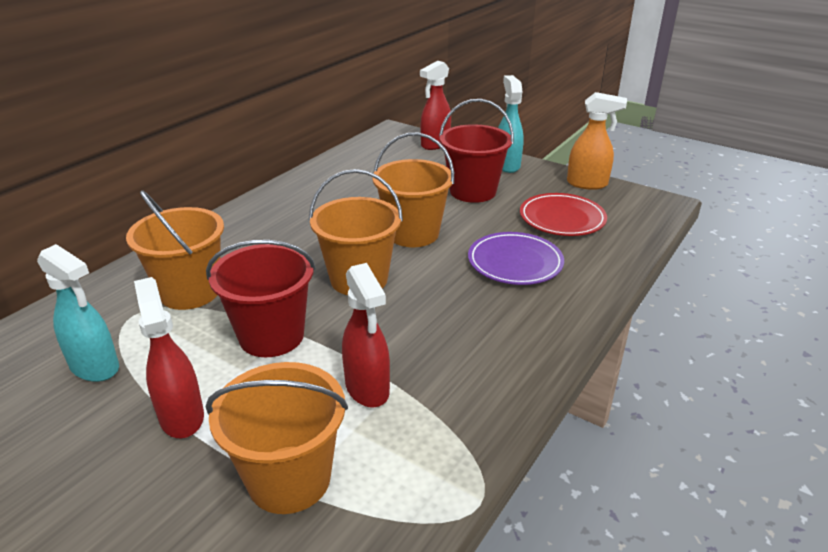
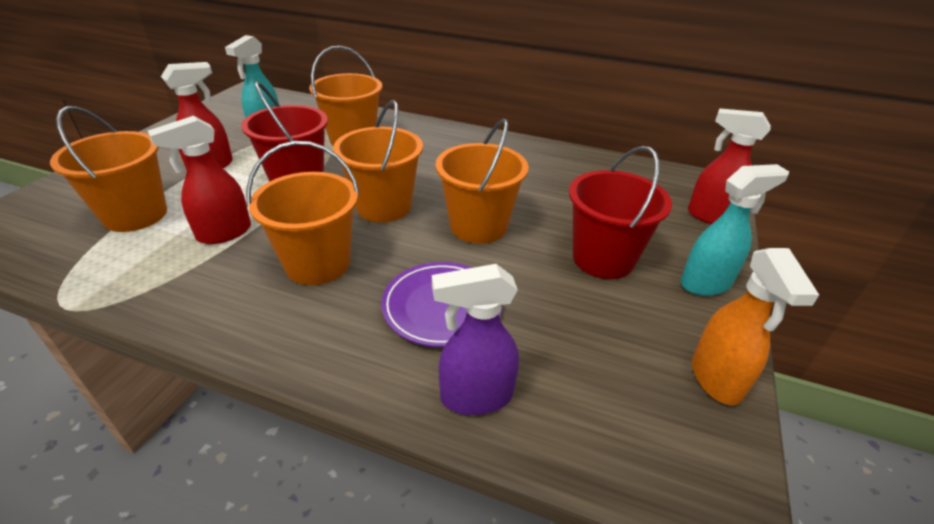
camera: 75 degrees right, 5 degrees up
red plate [520,193,607,236] -> none
none -> orange bucket [246,141,360,285]
none -> purple spray bottle [432,264,519,415]

